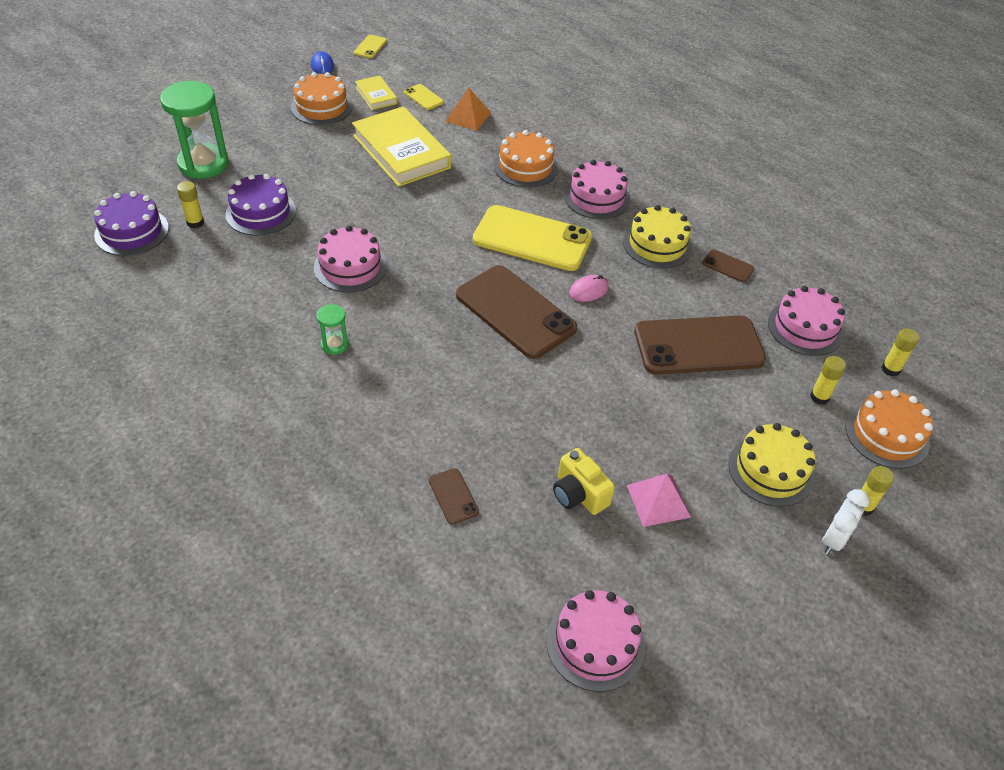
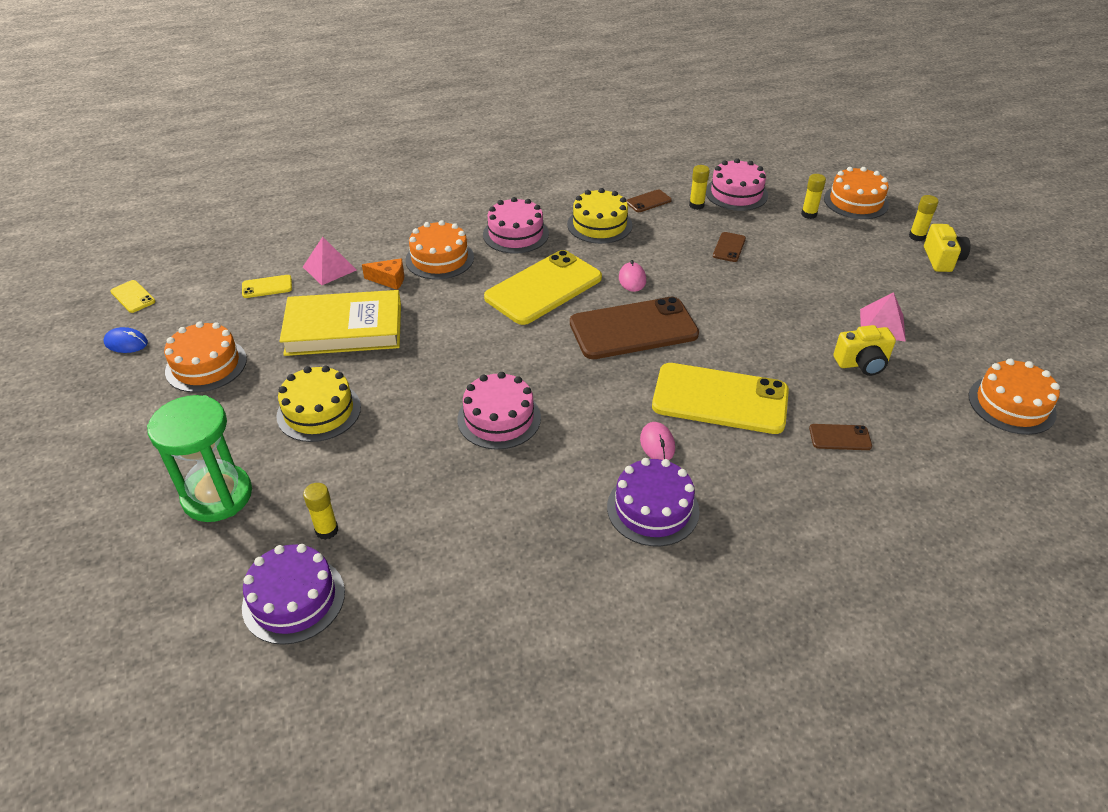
camera: 60 degrees left, 5 degrees down
purple cake [225,174,296,236] -> purple cake moved to [607,458,700,546]
green hourglass [316,304,349,355] -> none
yellow book [355,75,397,110] -> none
orange pyramid [445,88,491,131] -> pink pyramid [303,237,357,285]
pink cake [547,590,645,692] -> orange cake [969,359,1060,435]
brown phone [634,316,766,374] -> brown phone [713,232,746,262], size x0.42
yellow cake [728,423,815,507] -> yellow cake moved to [276,366,361,442]
white clock [822,489,869,554] -> yellow camera [924,224,970,272]
yellow glue stick [882,328,919,376] -> yellow glue stick moved to [689,165,710,210]
none -> orange cheese [362,258,404,290]
none -> pink mouse [640,422,675,460]
none -> yellow phone [652,363,789,434]

